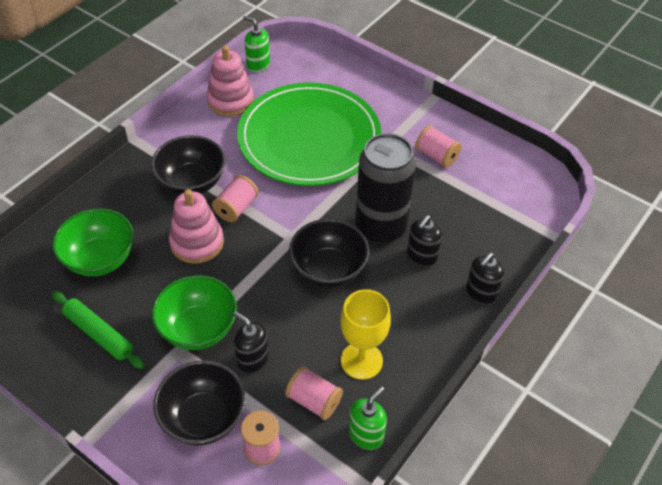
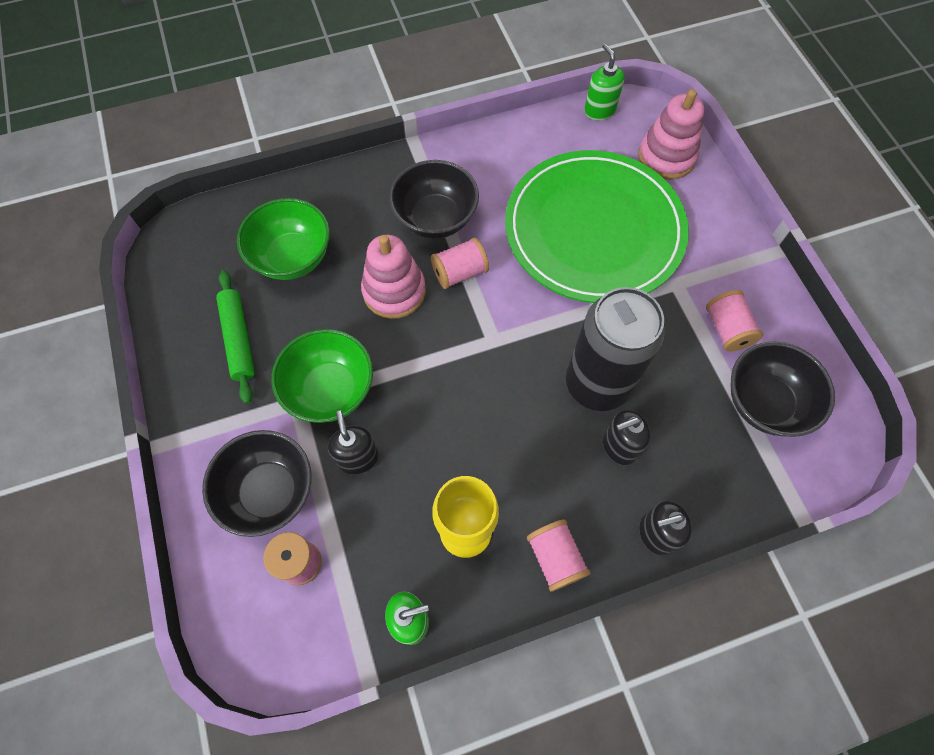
camera: 35 degrees right, 15 degrees up
pink stacking toy [207,45,254,116] -> pink stacking toy moved to [638,89,704,180]
pink spool [285,366,343,420] -> pink spool moved to [527,519,591,592]
black bowl [289,219,369,288] -> black bowl moved to [731,342,835,437]

